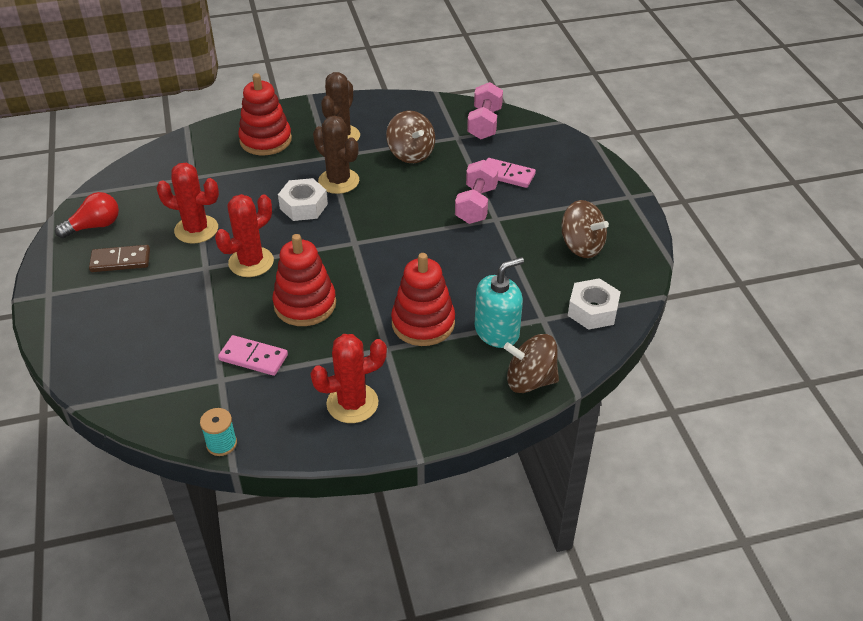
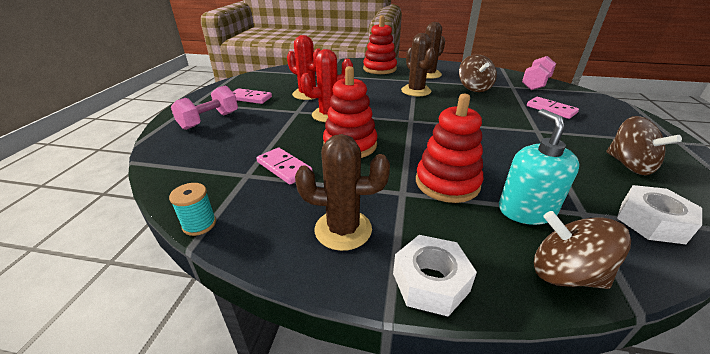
camera: 25 degrees right, 10 degrees down
red light bulb [55,192,119,238] -> none
brown domino [89,245,150,272] -> pink domino [233,88,272,104]
white nut [278,178,328,221] -> white nut moved to [393,235,477,317]
red cactus [310,334,387,423] -> brown cactus [295,134,390,251]
pink dumbbell [455,160,498,224] -> pink dumbbell moved to [171,86,238,130]
turquoise soap dispenser [475,257,524,348] -> turquoise soap dispenser turned 90 degrees counterclockwise [499,109,579,225]

